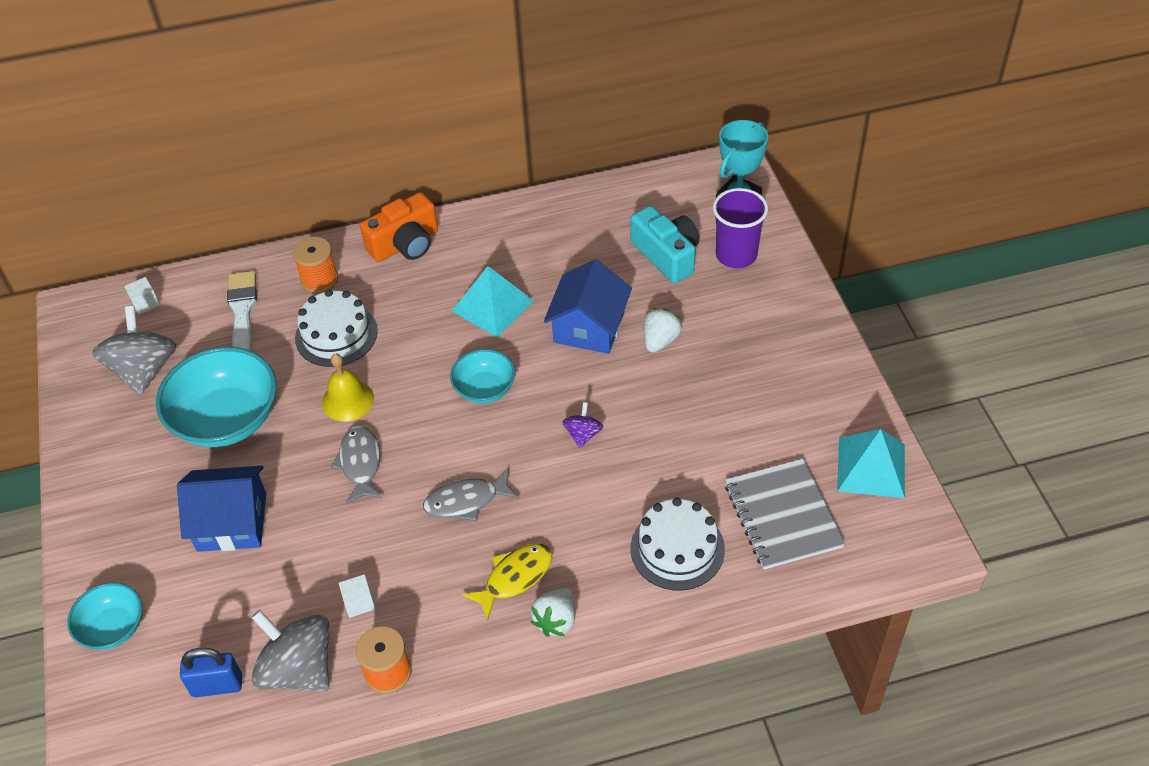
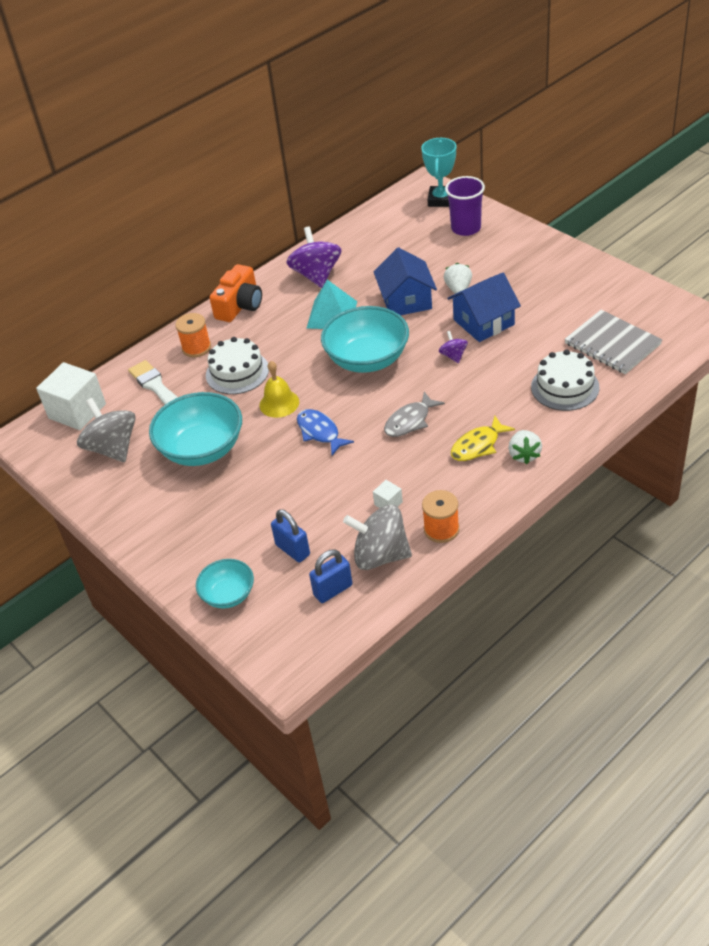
camera: 25 degrees left, 5 degrees down
white cube [124,277,160,315] -> white cube [36,362,106,430], size x2.30
blue house [177,466,266,552] -> blue house moved to [447,273,521,342]
grey fish [331,425,382,504] -> blue fish [297,409,354,455]
turquoise bowl [450,349,515,404] -> turquoise bowl [321,306,409,373], size x1.80
yellow fish [462,543,552,620] -> yellow fish turned 150 degrees counterclockwise [451,416,515,461]
turquoise camera [631,206,700,283] -> none
turquoise pyramid [837,429,905,498] -> none
none -> blue padlock [271,509,310,562]
none -> purple spinning top [286,227,341,288]

